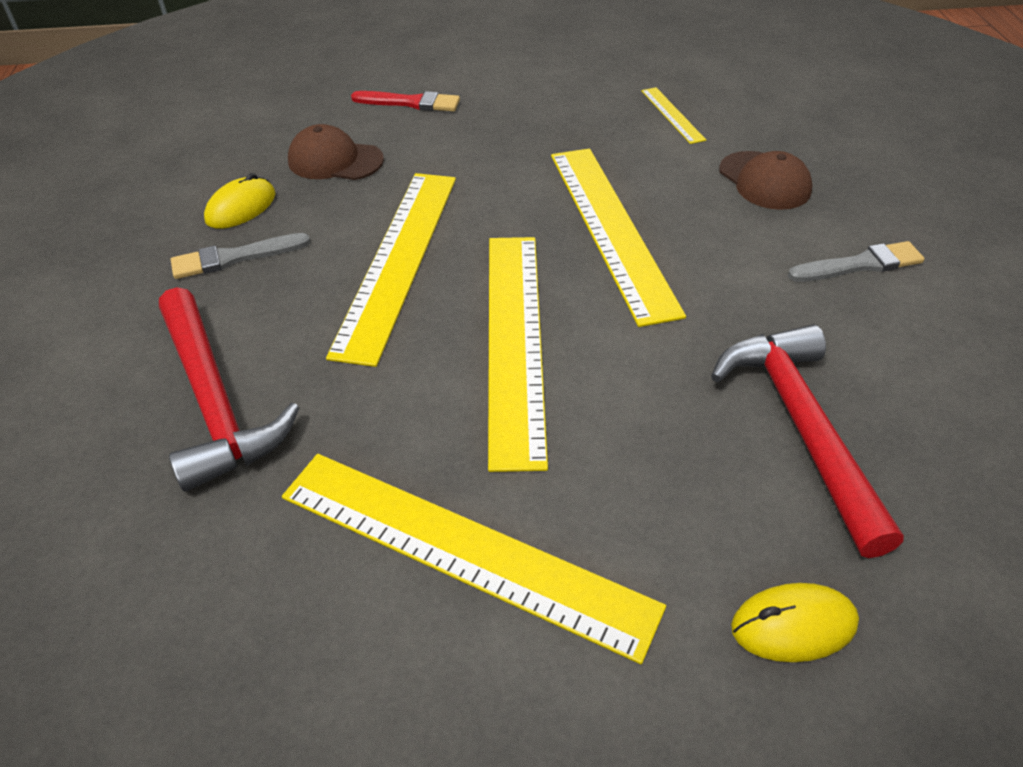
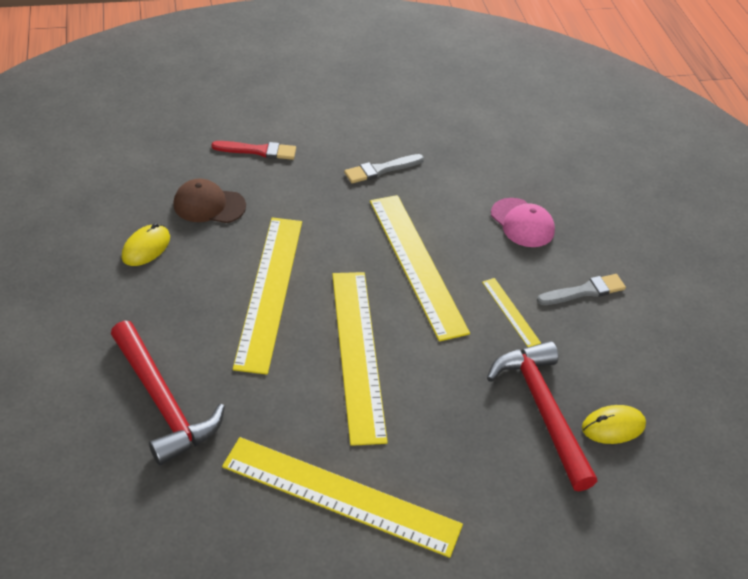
camera: 10 degrees left, 0 degrees up
grey brush [171,233,311,279] -> grey brush moved to [344,154,424,183]
yellow ruler [641,87,706,144] -> yellow ruler moved to [482,278,541,347]
brown cap [719,151,813,210] -> pink cap [491,198,555,247]
yellow mouse [731,583,859,662] -> yellow mouse moved to [582,405,646,444]

